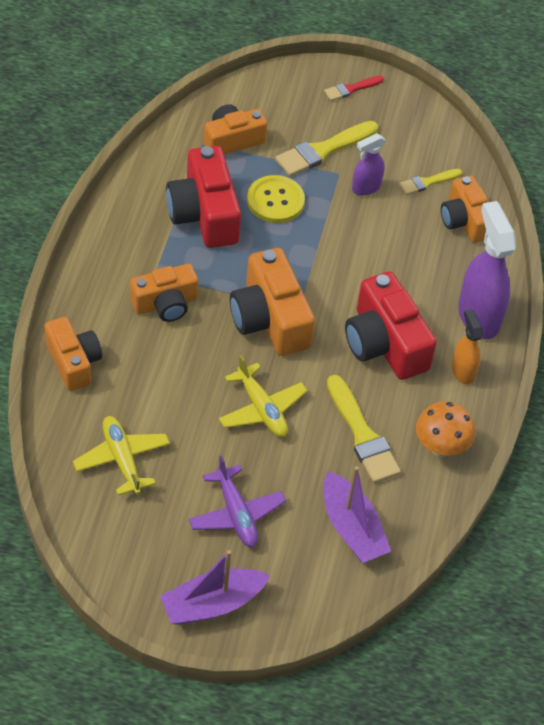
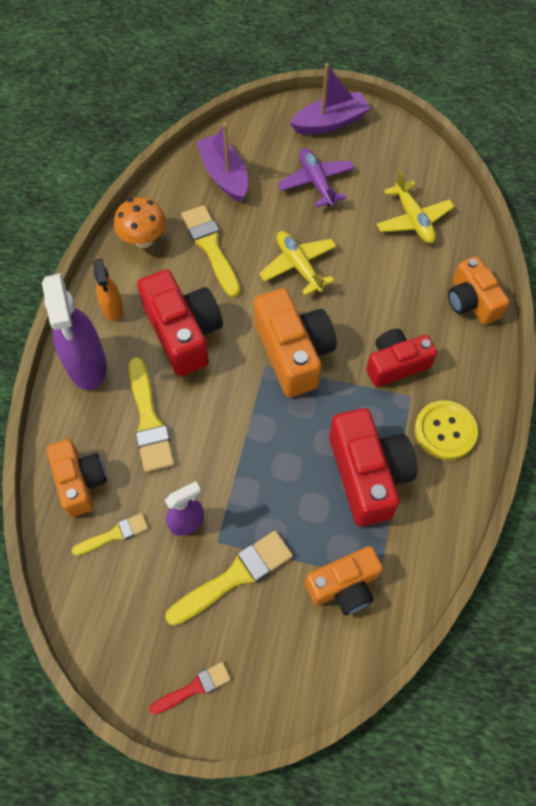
camera: 175 degrees left, 10 degrees up
orange camera [130,264,198,322] -> red camera [366,329,437,387]
yellow button [247,175,305,223] -> yellow button moved to [414,400,478,460]
none -> yellow brush [129,357,175,472]

